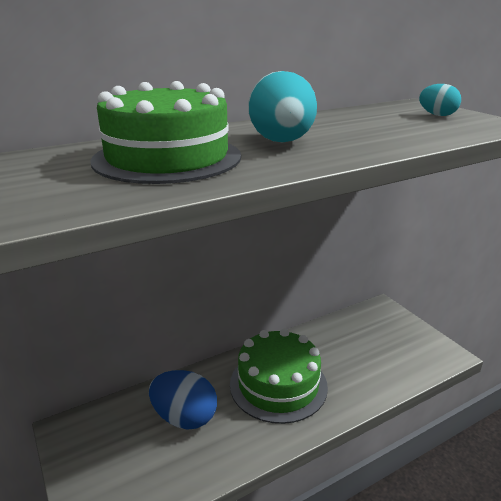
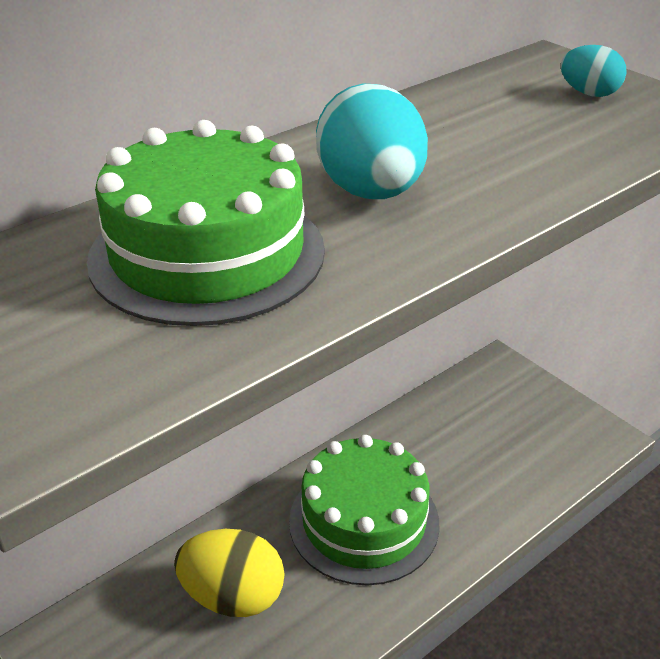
camera: 10 degrees left, 10 degrees up
blue egg [149,370,217,430] -> yellow egg [174,529,285,617]

